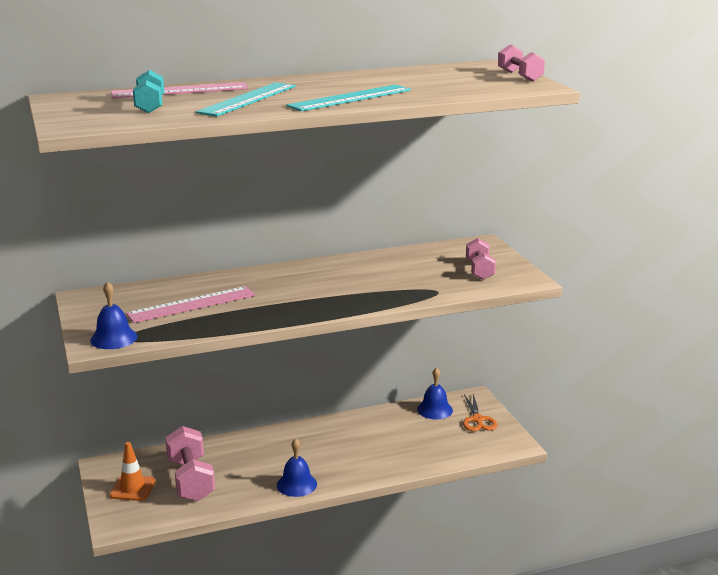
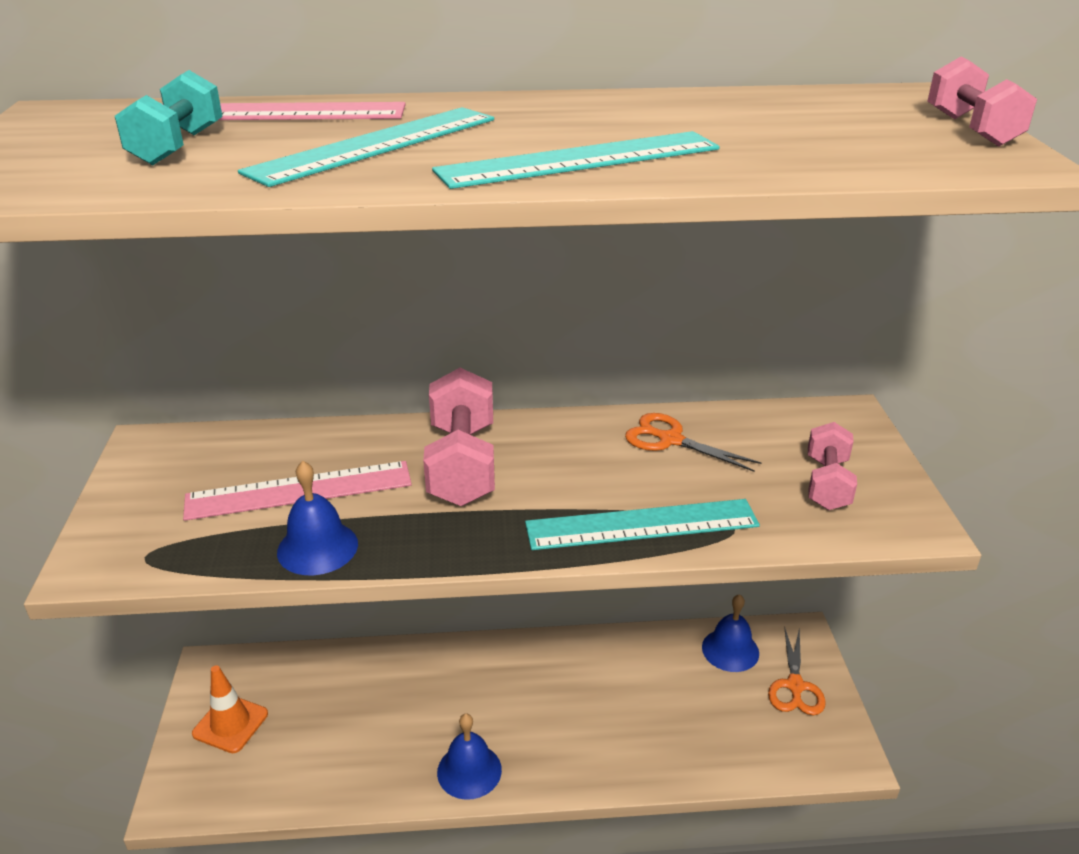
camera: 15 degrees right, 10 degrees up
blue bell [90,281,137,349] -> blue bell moved to [277,461,358,575]
pink dumbbell [165,426,215,502] -> pink dumbbell moved to [423,368,495,506]
none -> turquoise ruler [525,499,760,550]
none -> orange scissors [625,413,761,472]

